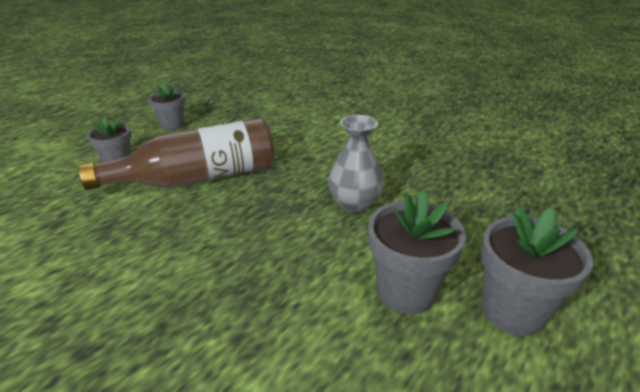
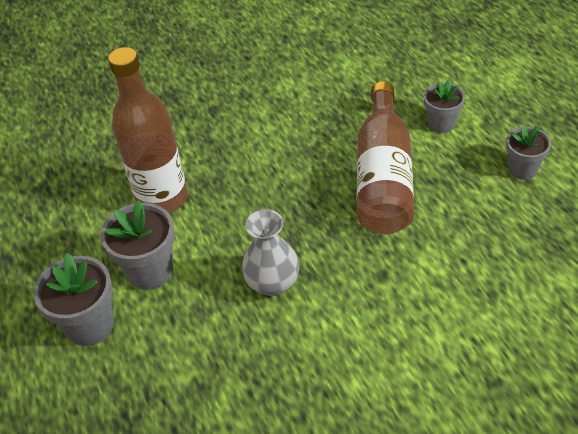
camera: 120 degrees right, 15 degrees up
none -> brown bottle [108,47,188,213]

